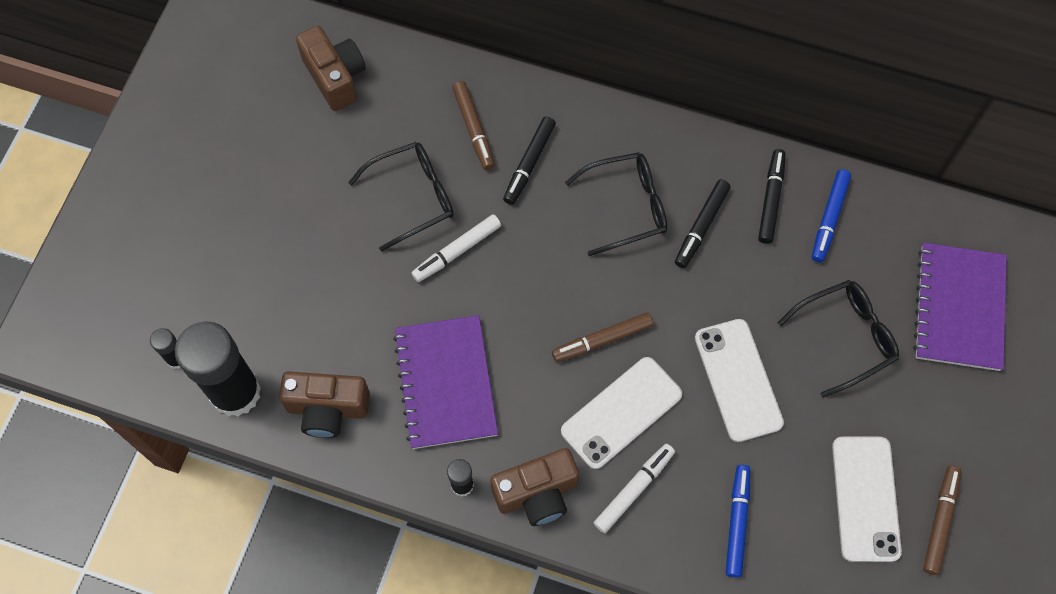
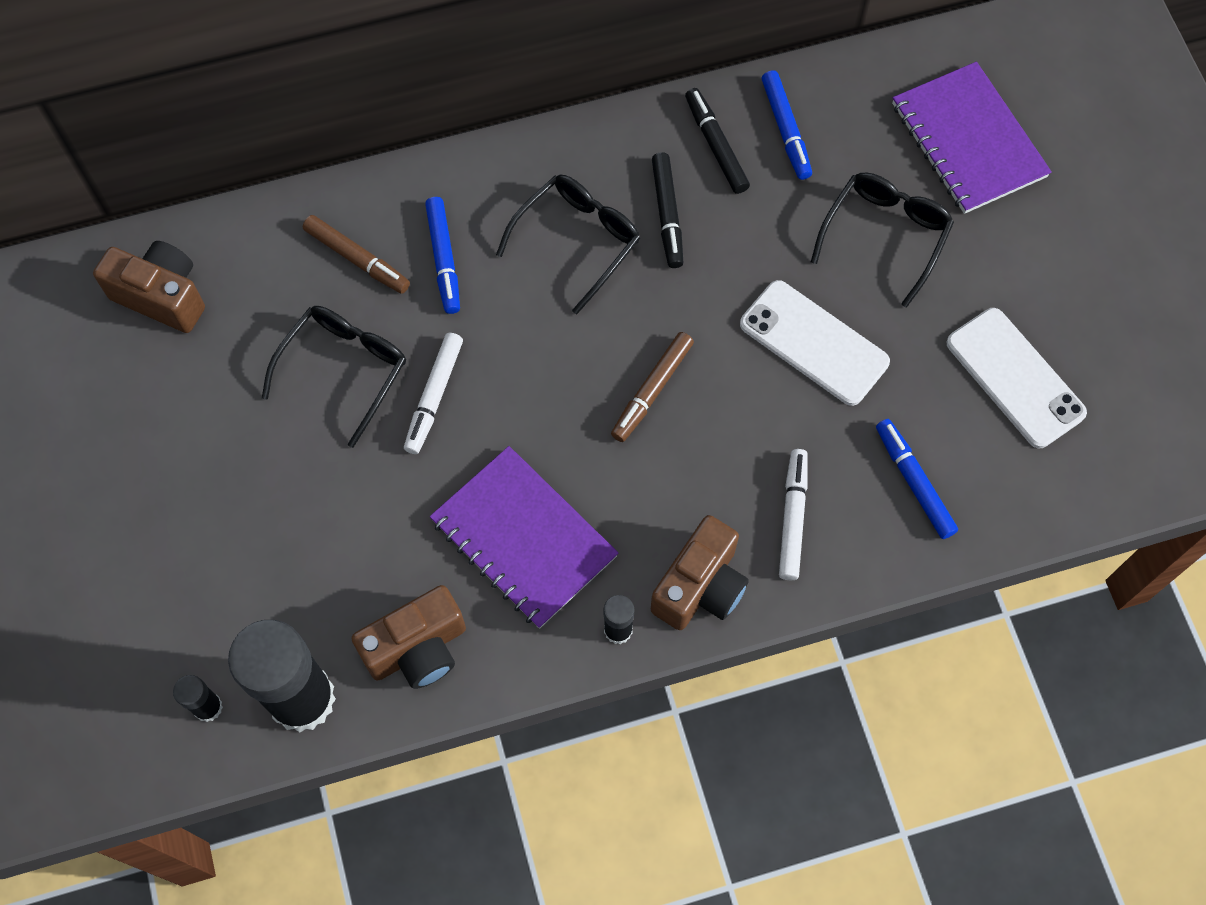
camera: 35 degrees left, 0 degrees up
black marker [503,117,556,205] -> blue marker [425,197,460,314]
white phone [561,357,682,469] -> none
brown marker [923,466,961,575] -> none

